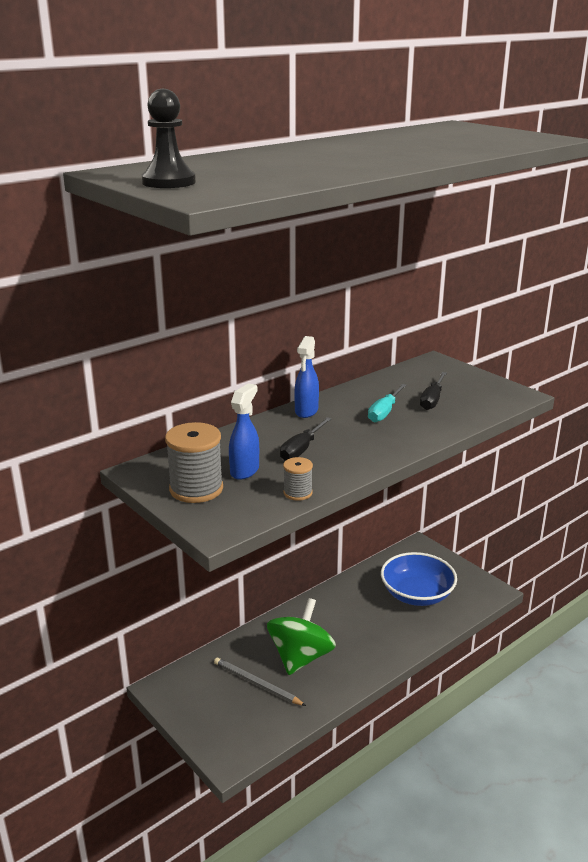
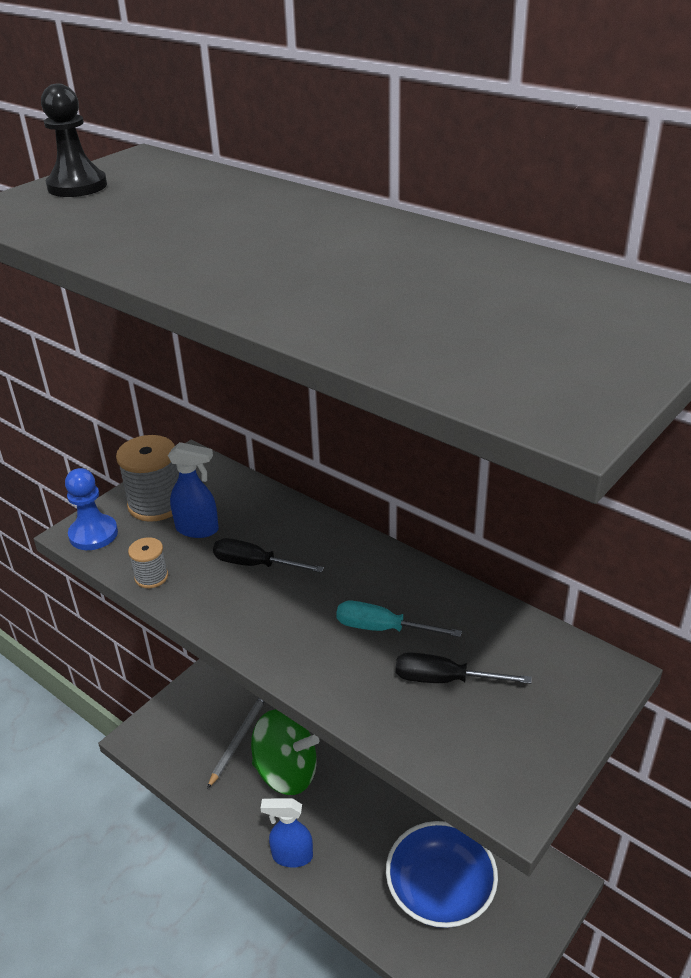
camera: 80 degrees right, 10 degrees up
blue spray bottle [294,336,319,418] -> blue spray bottle moved to [261,798,313,867]
none -> blue pawn [65,468,118,550]

